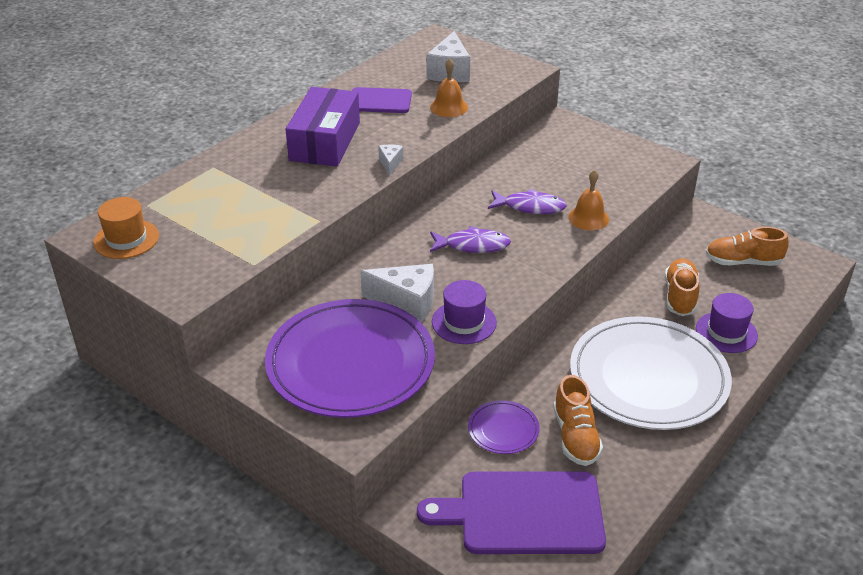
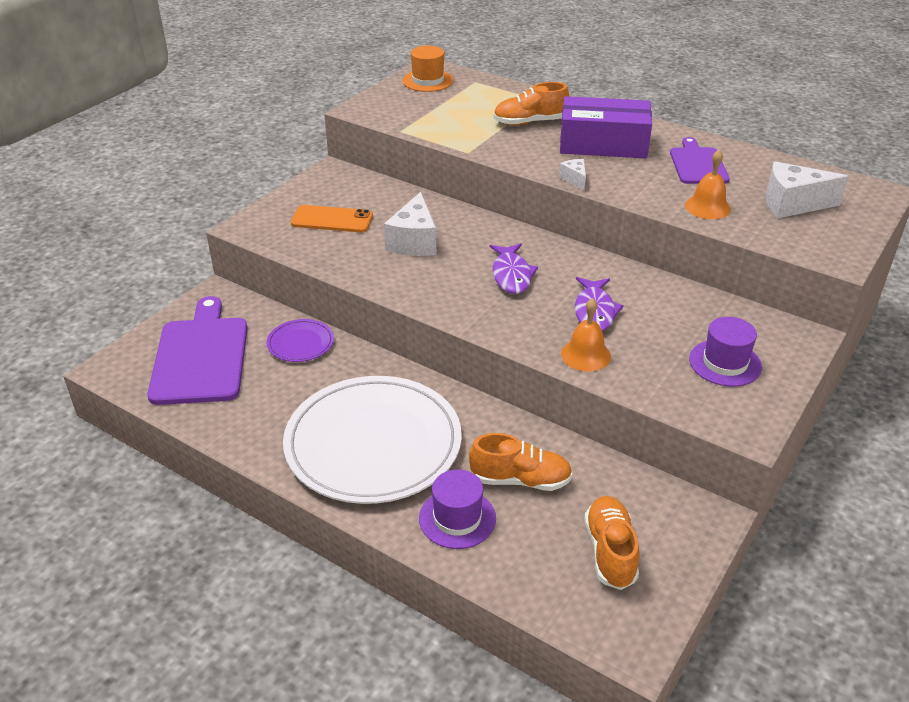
camera: 85 degrees right, 0 degrees up
purple plate [265,299,435,418] -> orange phone [291,205,373,232]
white cheese [378,145,403,176] -> white cheese turned 105 degrees counterclockwise [559,159,586,191]
purple hat [432,280,497,344] -> purple hat moved to [689,317,762,387]
orange shoe [553,375,603,466] -> orange shoe moved to [493,82,569,126]

